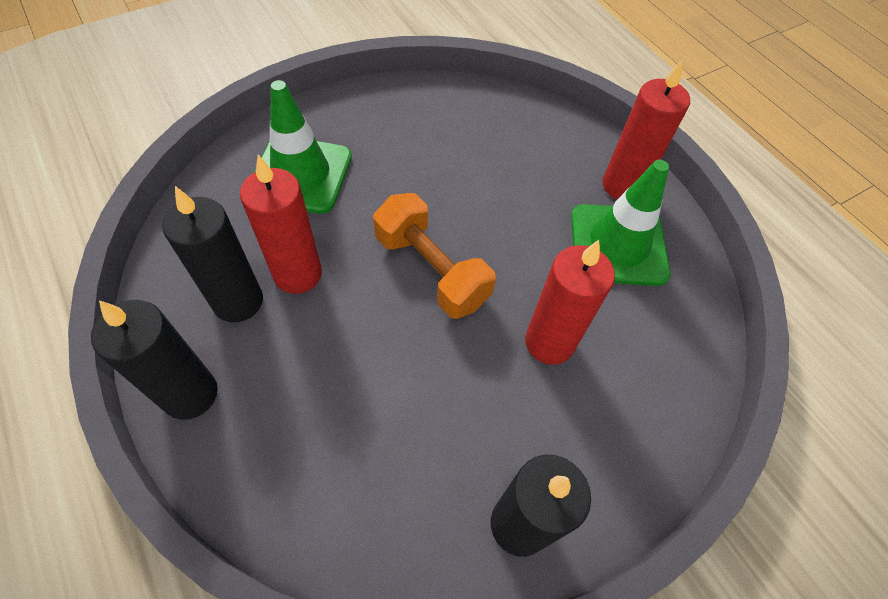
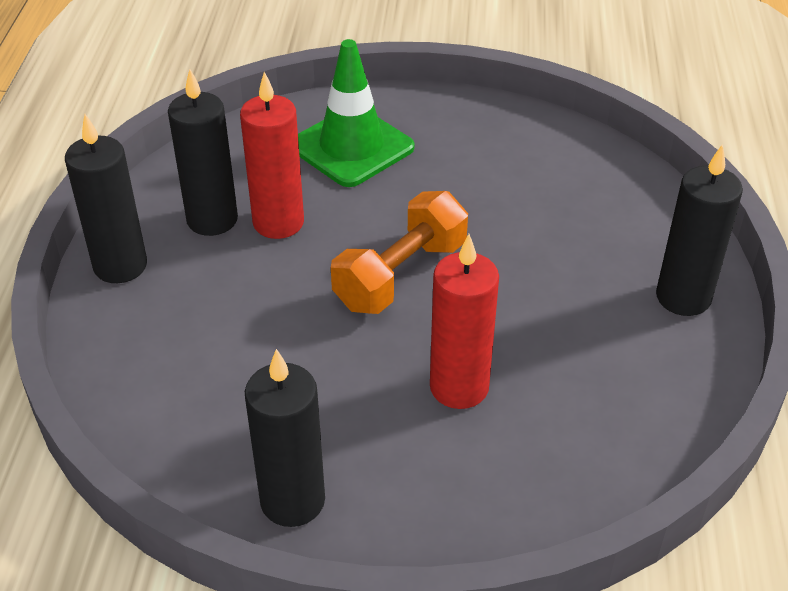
camera: 40 degrees right, 15 degrees down
orange dumbbell [373,193,496,319] -> orange dumbbell turned 45 degrees clockwise [331,191,468,314]
green traffic cone [571,160,671,286] -> none
red candle [602,59,690,199] -> black candle [656,144,743,316]

